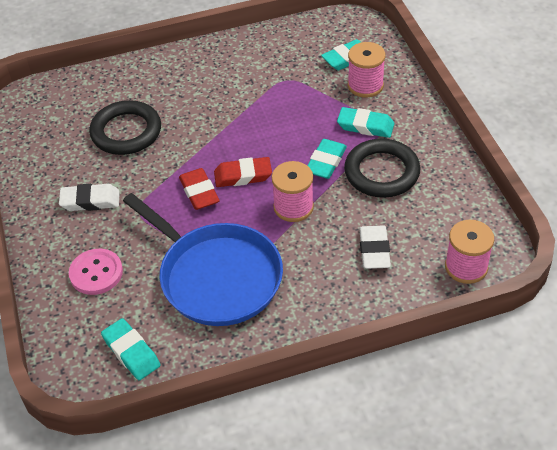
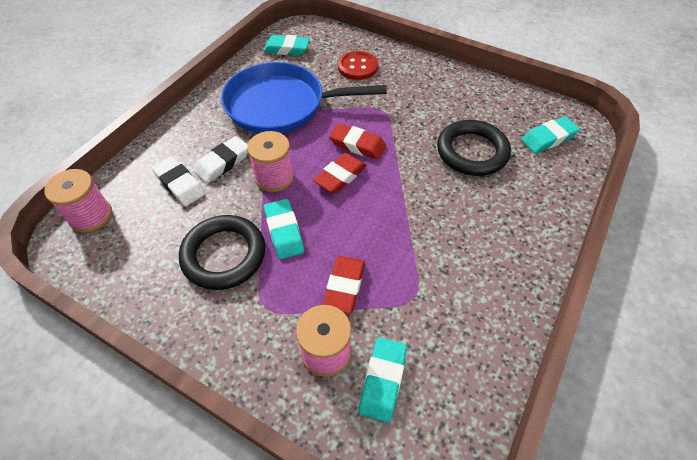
camera: 135 degrees right, 5 degrees up
white eraser [59,184,120,211] -> white eraser moved to [194,136,248,183]
pink button [69,249,123,295] -> red button [338,51,378,80]
turquoise eraser [337,107,395,138] -> turquoise eraser moved to [521,116,580,153]
none -> red eraser [323,256,365,314]

